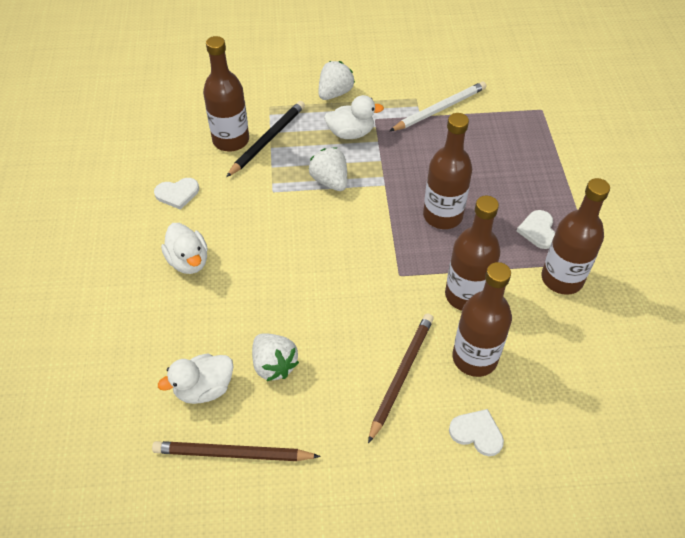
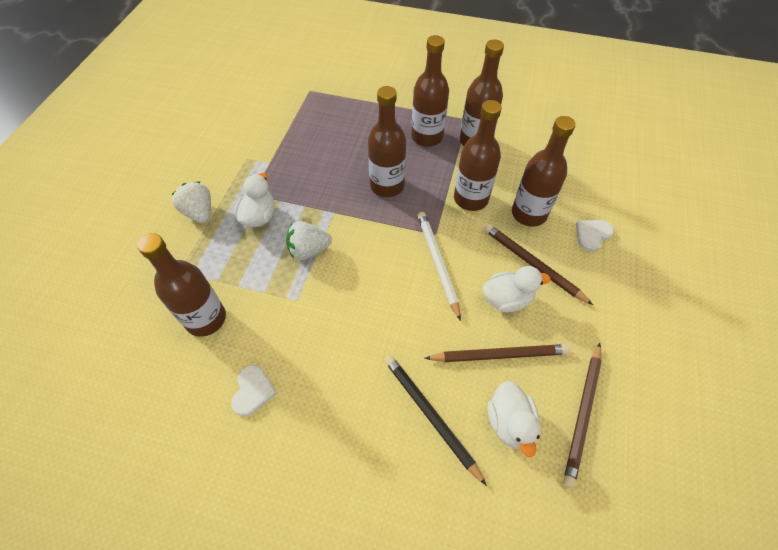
camera: 70 degrees left, 5 degrees up
white duck [161,223,208,274] -> white duck moved to [483,266,550,312]
black pencil [226,101,305,177] -> black pencil moved to [384,355,487,486]
white strawberry [252,333,299,381] -> brown pencil [424,344,570,362]
white pencil [390,81,486,131] -> white pencil moved to [418,212,461,321]
white heart [517,210,555,249] -> brown bottle [411,35,449,147]

